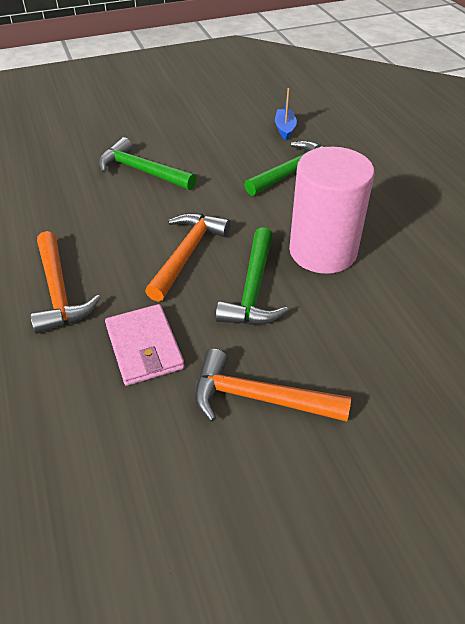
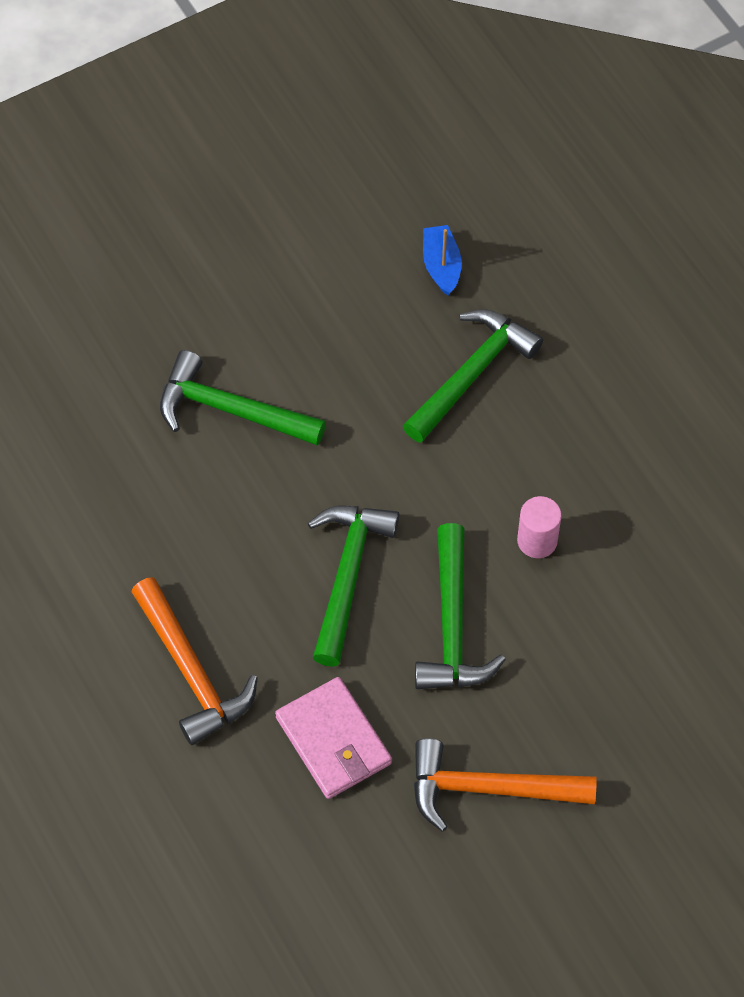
camera: 10 degrees left, 15 degrees up
orange hammer [145,213,231,302] -> green hammer [308,506,399,667]
pink cylinder [289,147,375,274] -> pink cylinder [517,496,561,558], size x0.42

